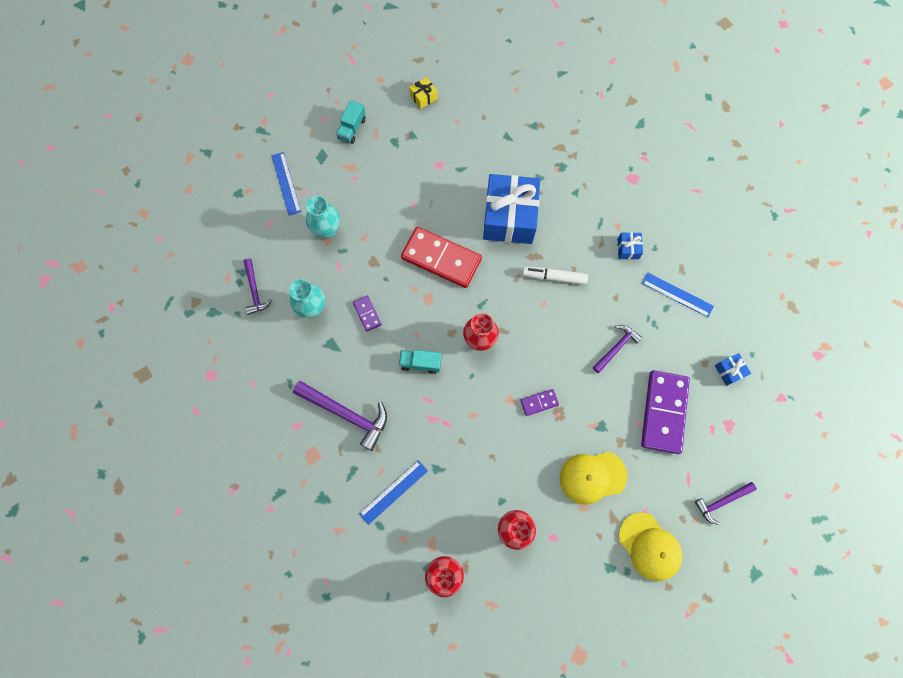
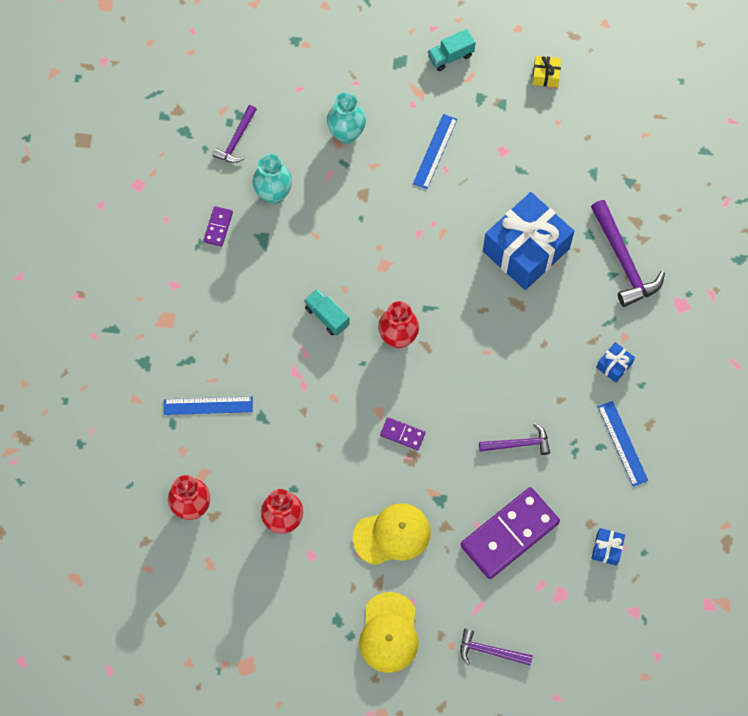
camera: 40 degrees right, 5 degrees down
blue ruler [272,152,301,215] -> blue ruler moved to [413,114,457,189]
purple hammer [293,381,387,451] -> purple hammer moved to [591,200,665,307]
purple domino [353,296,382,332] -> purple domino moved to [203,206,233,246]
red domino [401,227,482,288] -> none
white marker [522,267,588,285] -> none
yellow cap [560,452,627,505] -> yellow cap turned 135 degrees clockwise [353,503,431,565]

